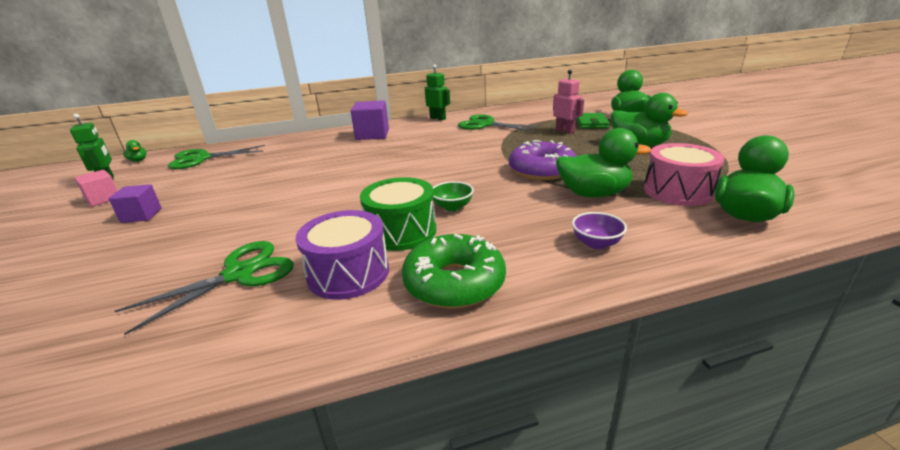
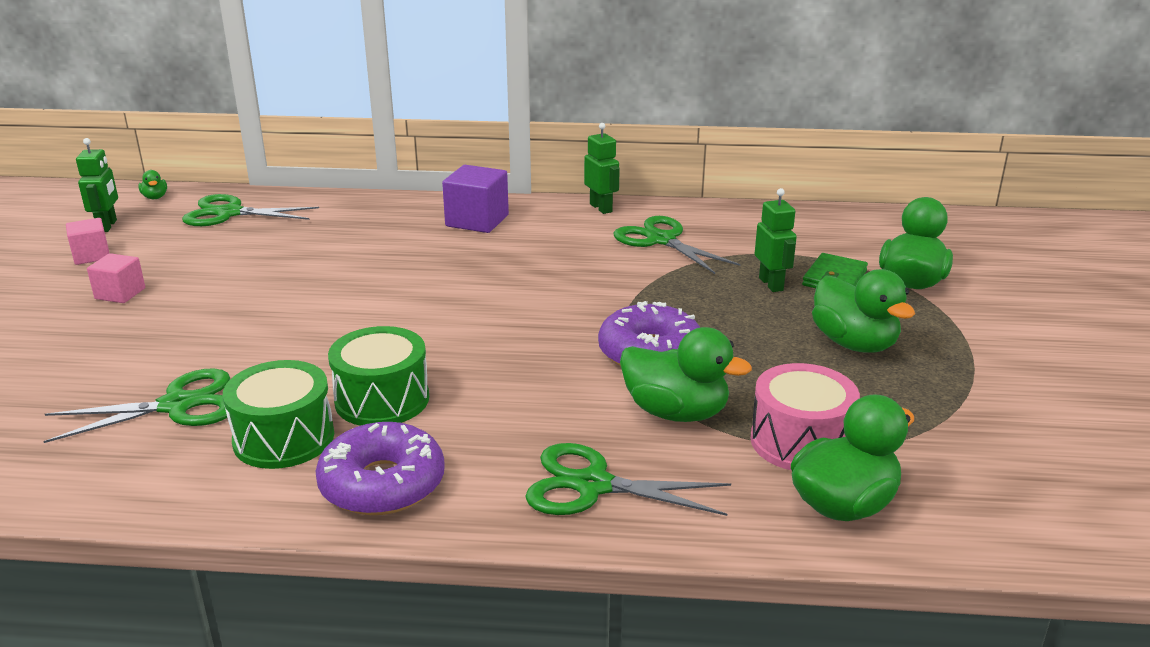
camera: 20 degrees right, 0 degrees up
purple cube [108,184,161,223] -> pink cube [87,253,145,303]
purple drum [295,210,389,300] -> green drum [223,360,334,469]
green donut [402,234,506,309] -> purple donut [316,422,445,515]
green bowl [433,181,474,211] -> none
pink robot [553,70,584,134] -> green robot [755,188,797,292]
purple bowl [572,212,627,249] -> green scissors [525,443,731,516]

